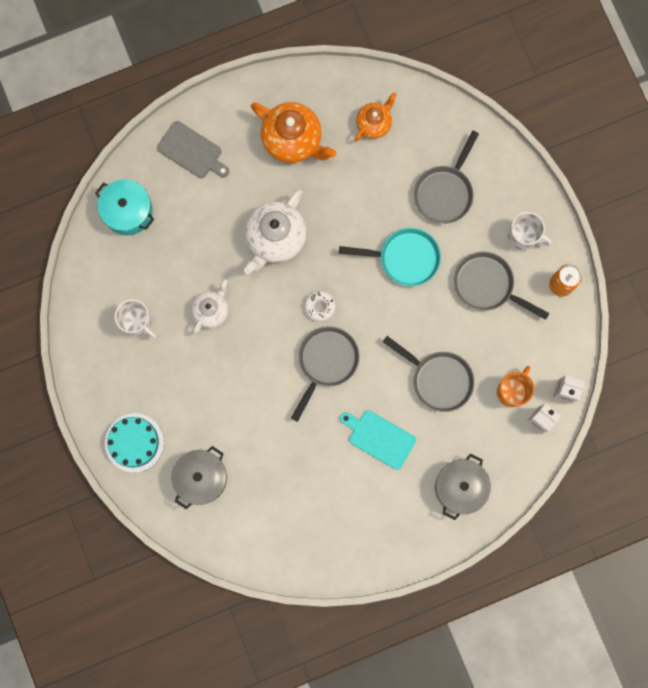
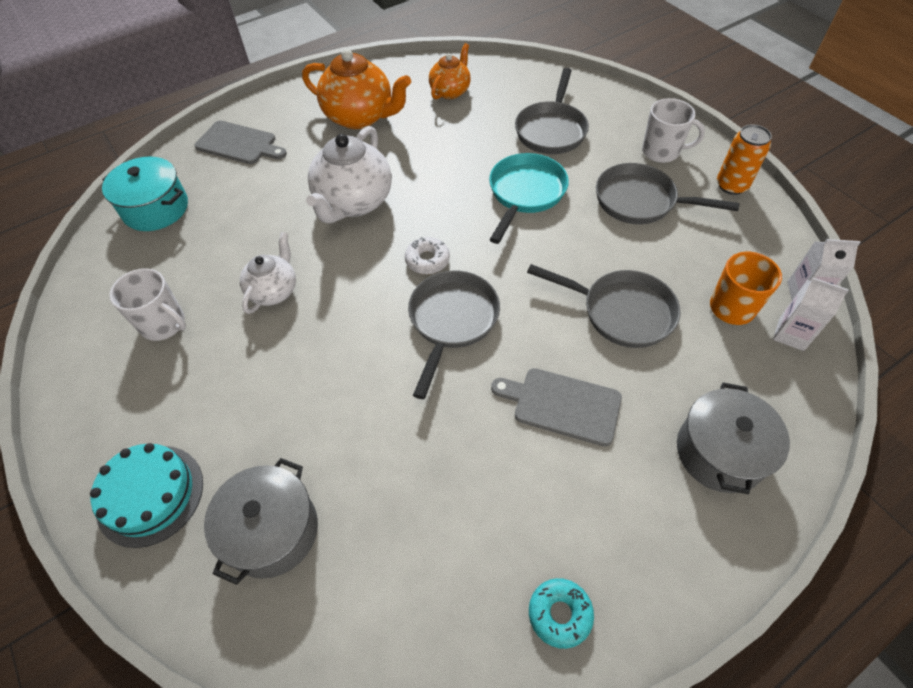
camera: 10 degrees left, 25 degrees down
turquoise pan [339,228,441,286] -> turquoise pan turned 60 degrees counterclockwise [489,153,569,244]
turquoise cutting board [340,410,416,470] -> grey cutting board [491,368,622,447]
none -> turquoise donut [529,578,594,649]

